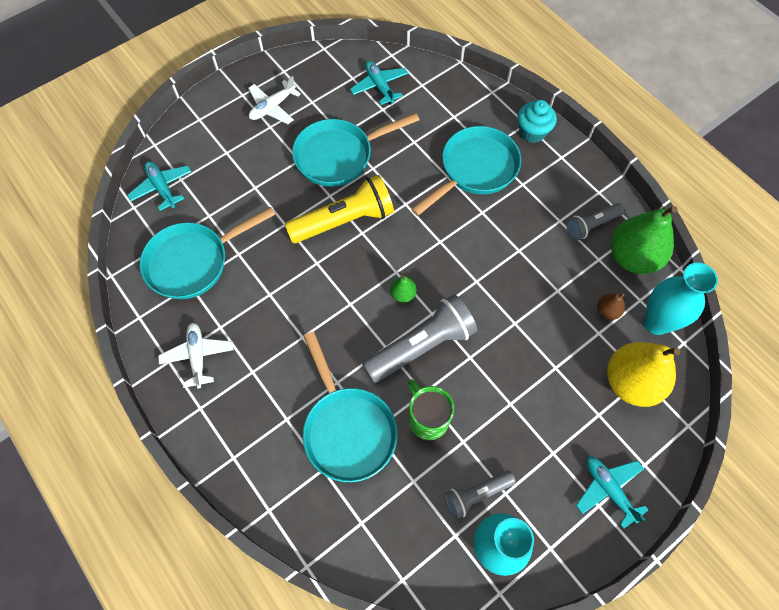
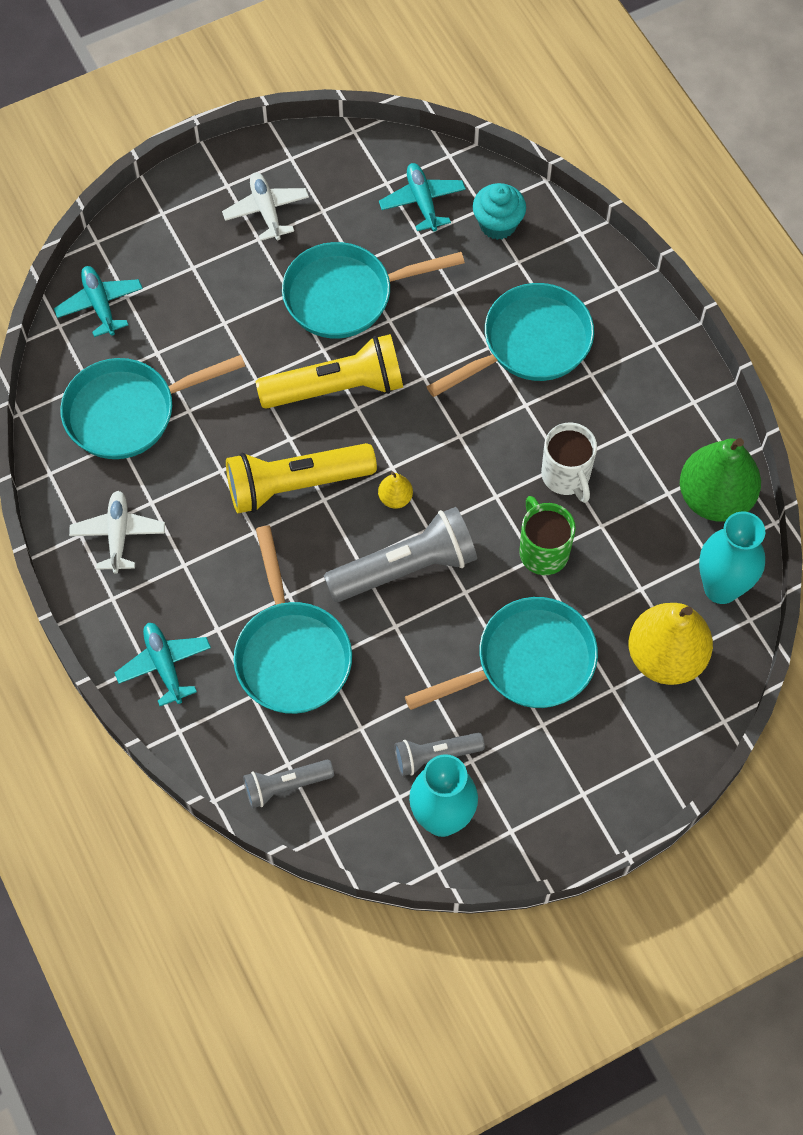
camera: 10 degrees right, 0 degrees up
white plane [248,76,301,124] -> white plane turned 105 degrees clockwise [222,173,309,241]
green pear [390,275,417,303] -> yellow pear [378,471,413,509]
green mug [408,380,454,440] -> green mug moved to [519,496,576,575]
turquoise cupcake [518,100,557,143] -> turquoise cupcake moved to [473,183,526,240]
grey flashlight [566,203,624,240] -> grey flashlight moved to [243,760,334,808]
turquoise plane [576,457,648,529] -> turquoise plane moved to [115,623,211,706]
brown pear [597,293,625,320] -> none
none -> yellow flashlight [226,443,377,513]
none -> turquoise pan [405,597,598,710]
none -> white mug [541,422,597,503]

